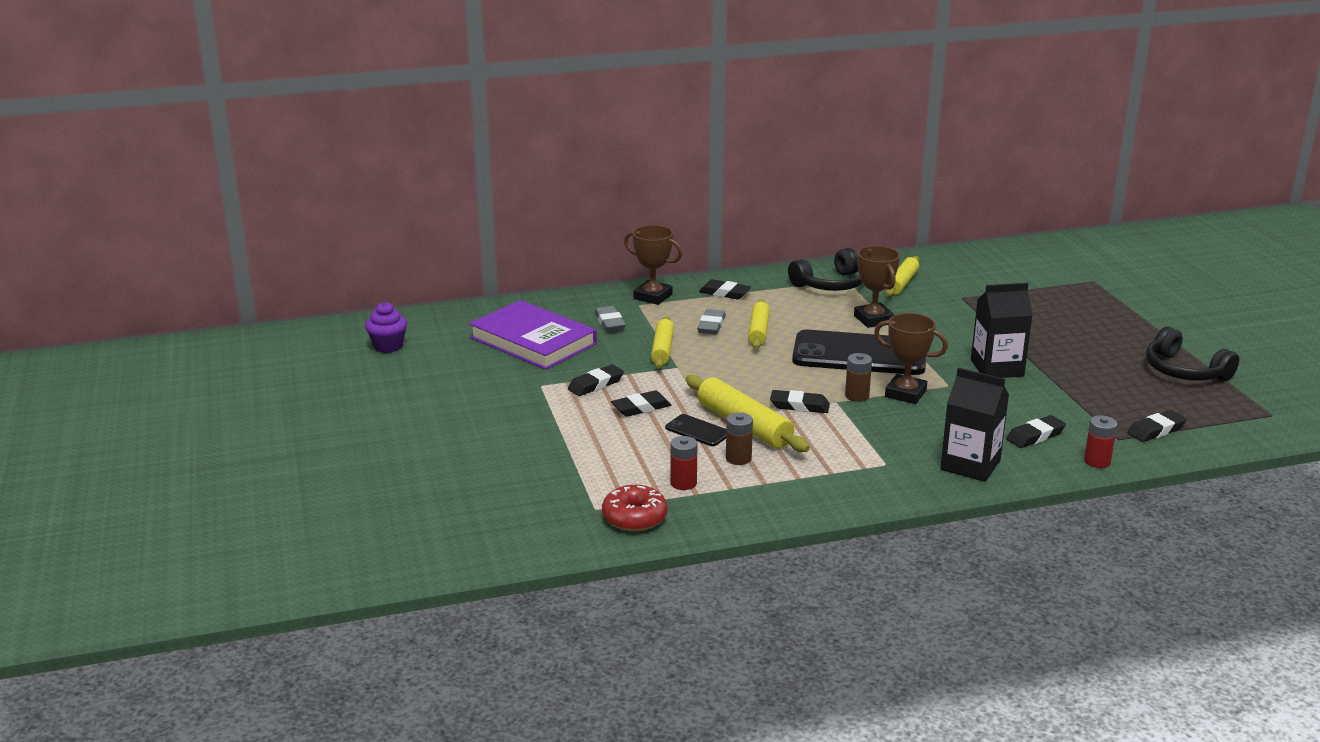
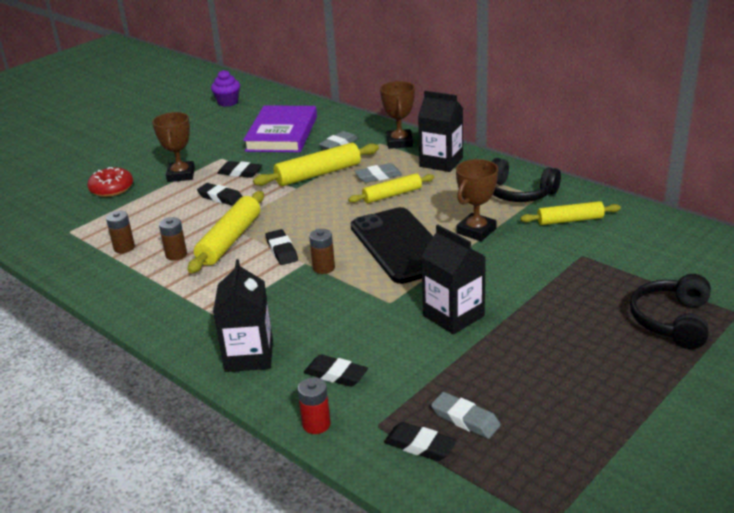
camera: 60 degrees right, 5 degrees up
red donut [602,485,668,531] -> red donut moved to [87,167,133,197]
yellow rolling pin [651,316,674,368] -> yellow rolling pin [253,143,379,186], size x1.52
black phone [665,414,726,446] -> none
red battery [670,436,698,490] -> brown battery [106,211,135,253]
black eraser [699,279,751,299] -> black carton [418,91,463,172]
brown trophy [874,313,948,404] -> brown trophy moved to [152,112,195,182]
black headphones [1146,326,1239,381] -> black headphones moved to [630,274,711,349]
none -> grey eraser [431,392,501,439]

